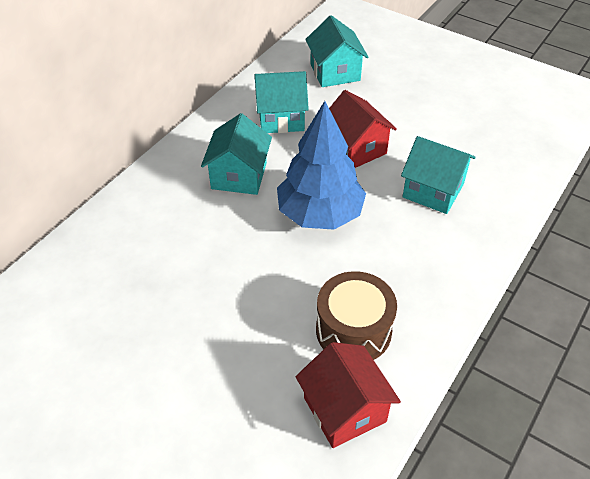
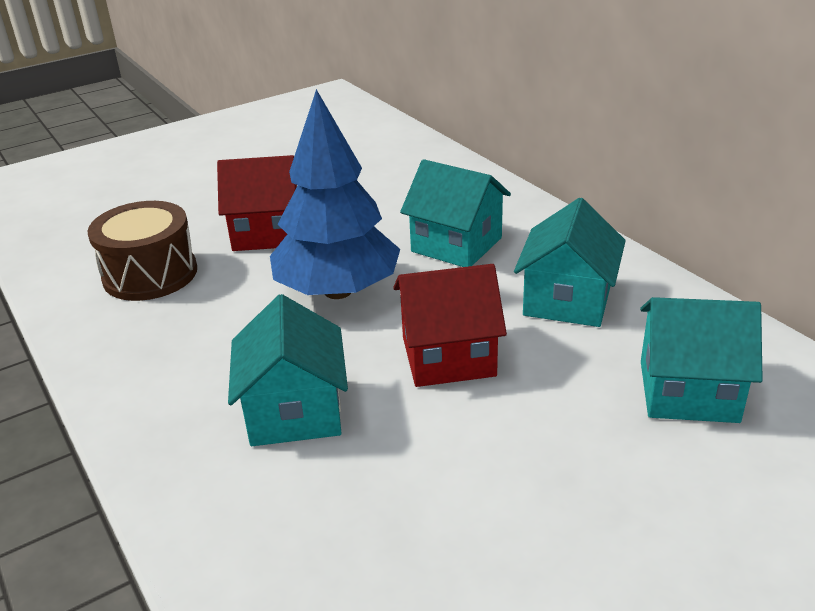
camera: 115 degrees right, 15 degrees down
red house [296,342,401,448] -> red house moved to [217,155,297,251]
turquoise house [401,136,476,214] -> turquoise house turned 60 degrees counterclockwise [228,294,348,446]

